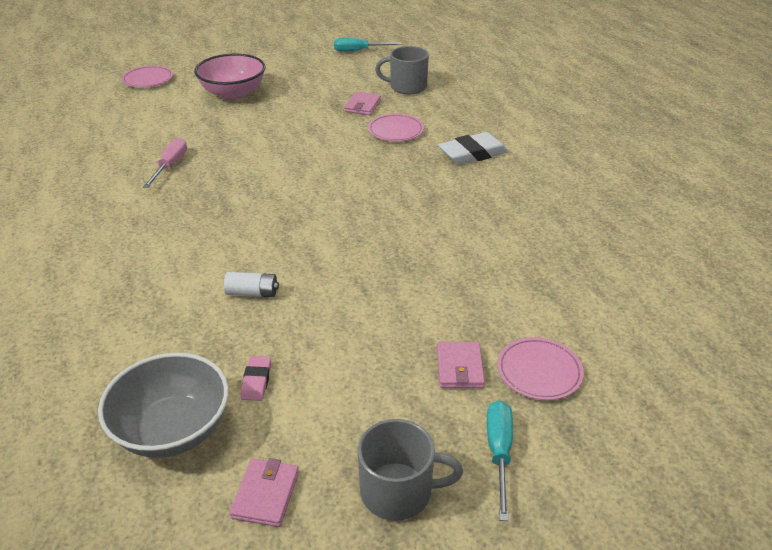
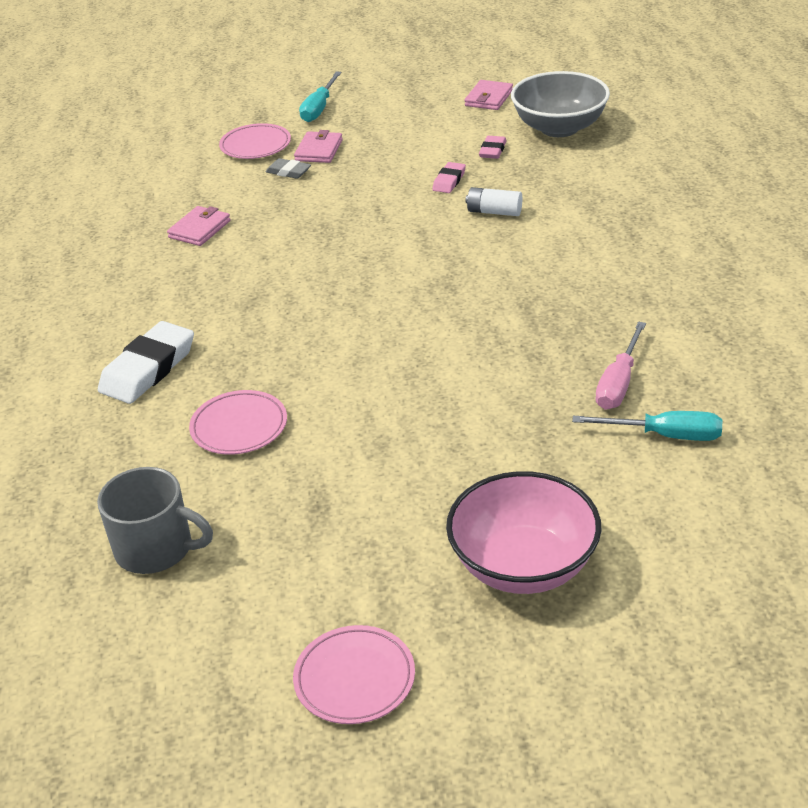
camera: 165 degrees left, 0 degrees up
pink plate [122,65,173,88] -> pink plate moved to [293,625,415,724]
turquoise screwdriver [334,38,401,51] -> turquoise screwdriver moved to [572,411,722,441]
pink wallet [344,92,381,115] -> pink wallet moved to [167,206,231,246]
grey mug [357,419,463,521] -> none
white eraser [438,132,508,165] -> white eraser turned 45 degrees counterclockwise [98,321,194,404]
none -> grey eraser [266,158,311,179]
none -> pink eraser [432,162,466,193]

